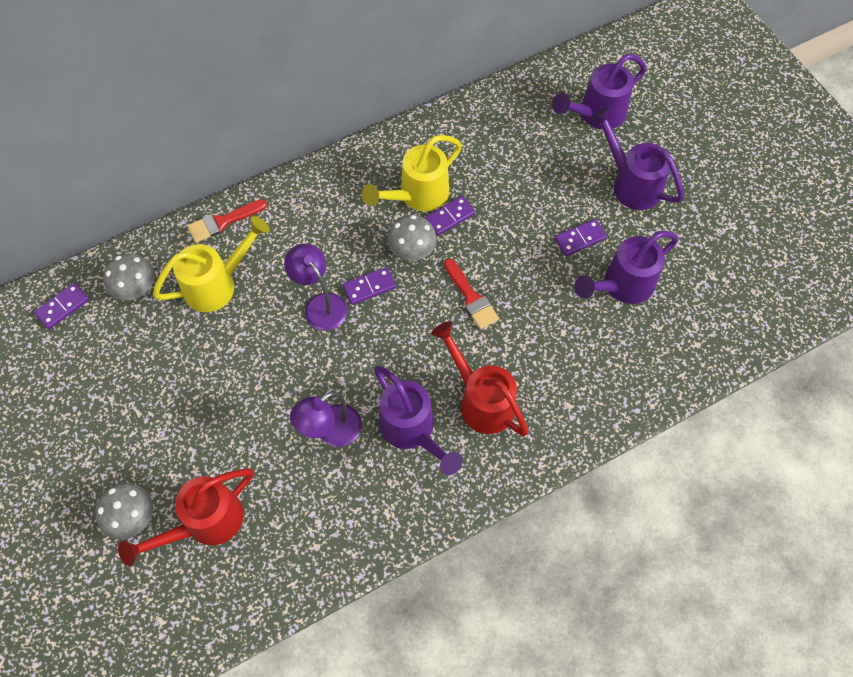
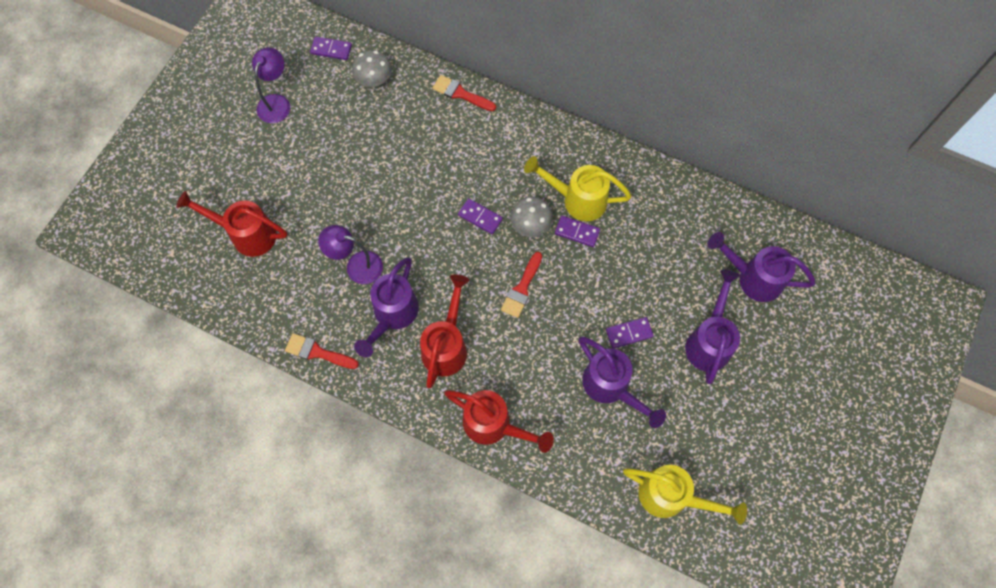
camera: 55 degrees right, 5 degrees up
grey mushroom [95,483,153,539] -> none
yellow watering can [153,216,270,312] -> yellow watering can moved to [623,465,747,524]
purple lamp [284,243,347,331] -> purple lamp moved to [252,47,290,123]
purple domino [554,219,607,256] -> purple domino turned 45 degrees counterclockwise [606,317,654,348]
purple watering can [574,231,679,304] -> purple watering can turned 150 degrees counterclockwise [579,337,666,428]
none -> red brush [285,333,359,369]
none -> red watering can [444,390,554,453]

